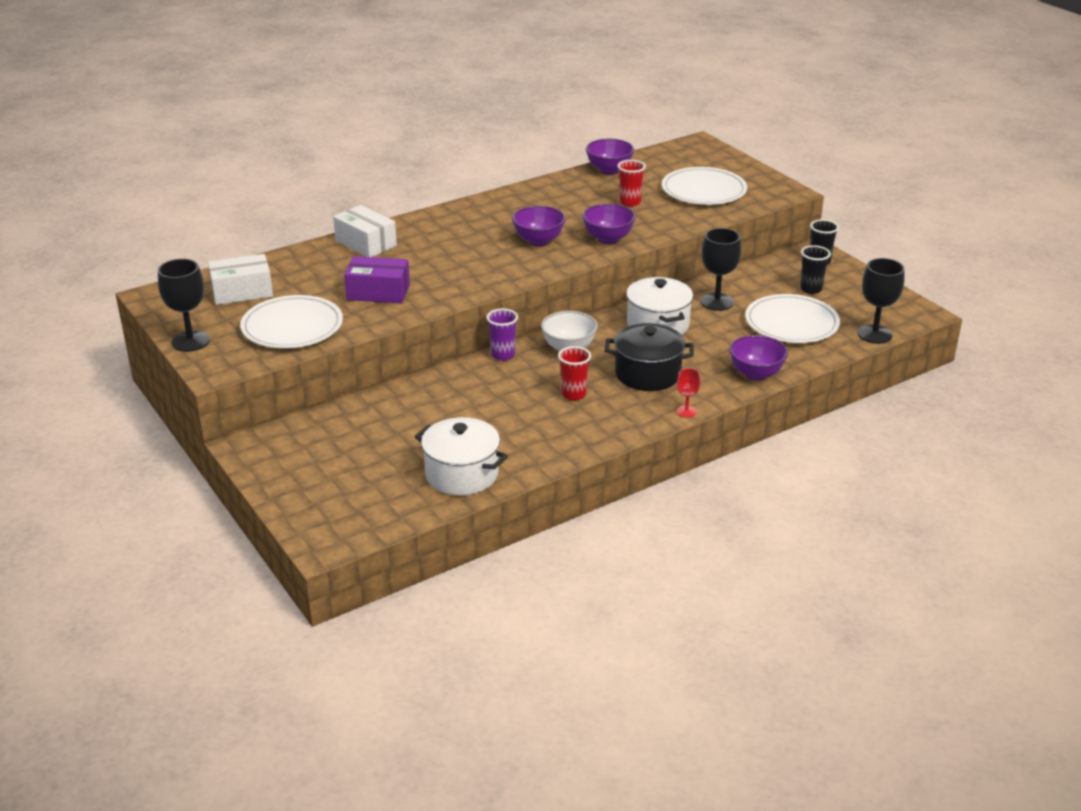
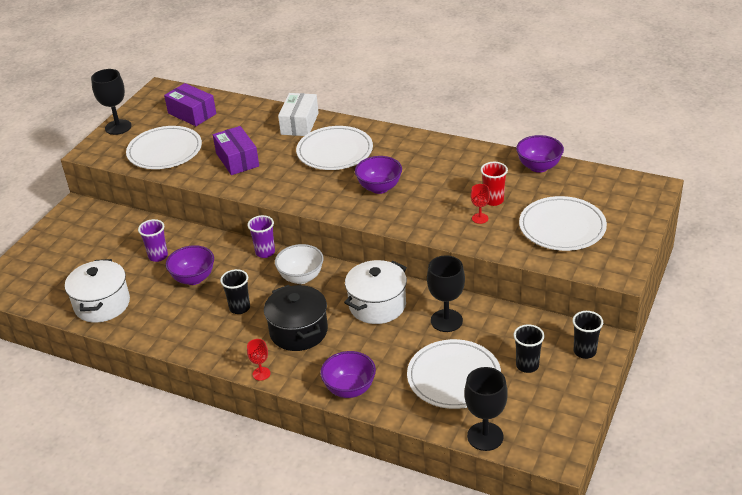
camera: 60 degrees right, 5 degrees up
white box [208,254,273,305] -> purple box [164,83,216,126]
red cup [558,346,591,401] -> black cup [220,269,250,314]
purple bowl [582,204,636,244] -> purple bowl moved to [166,245,214,285]
none -> purple cup [138,219,168,262]
none -> white plate [296,126,373,170]
none -> red goblet [471,184,490,224]

